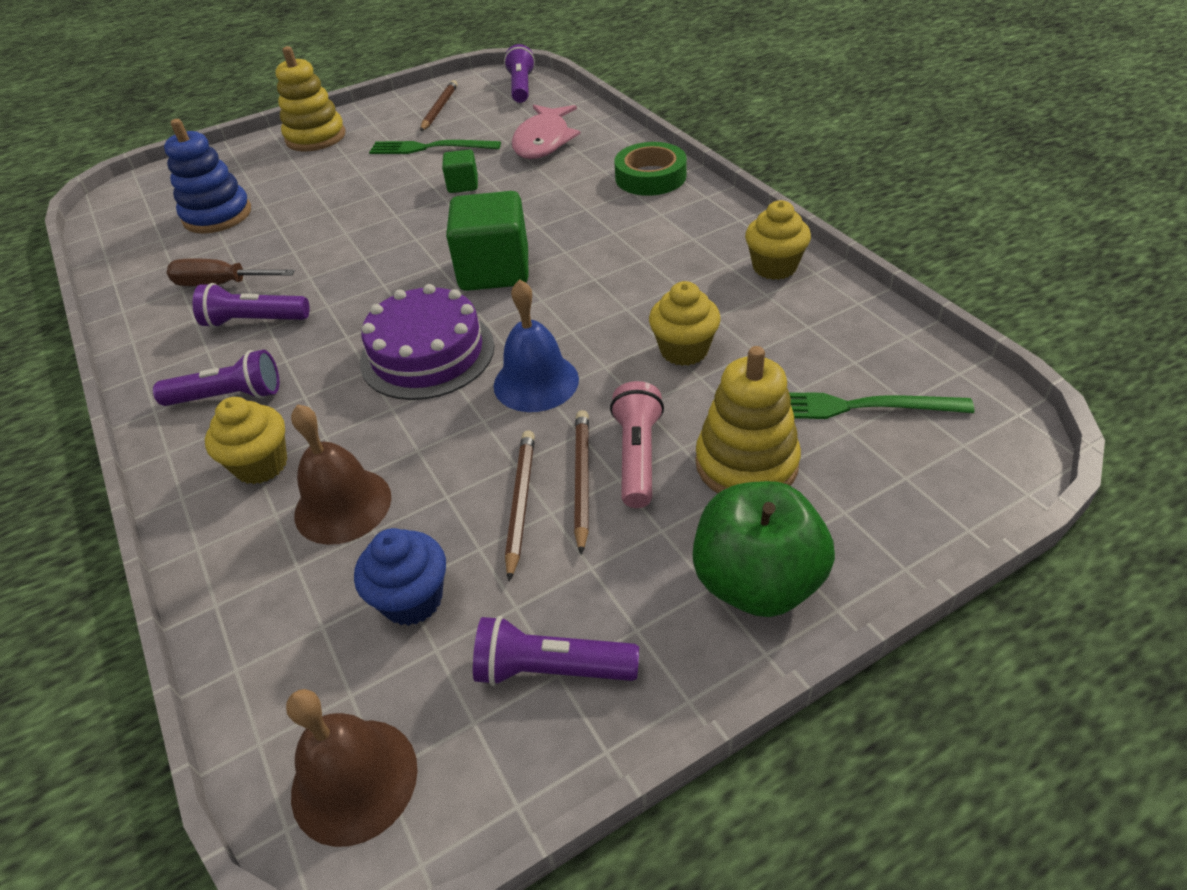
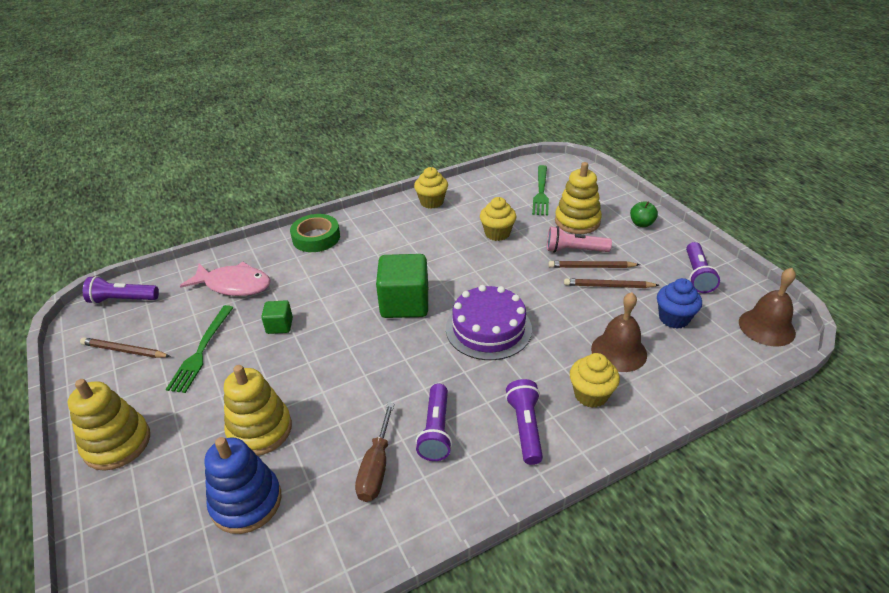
camera: 90 degrees left, 5 degrees down
blue bell [494,279,579,412] -> none
green apple [693,481,835,617] -> green apple [630,201,658,227], size x0.50
none -> yellow stacking toy [224,365,292,456]

